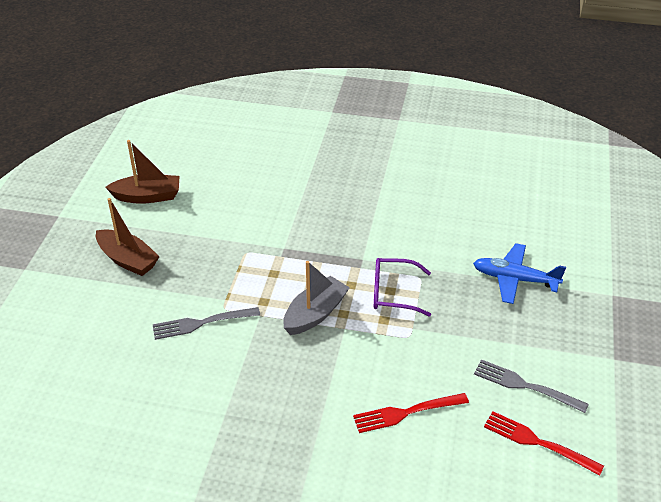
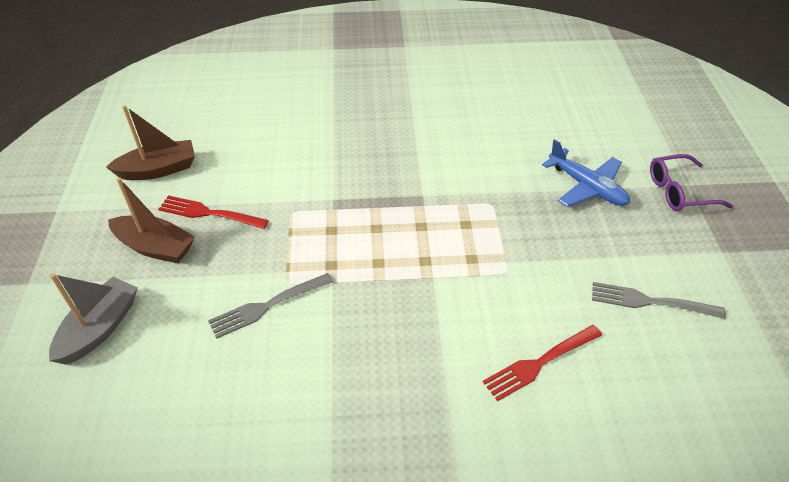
camera: 15 degrees left, 5 degrees up
grey boat [283,261,350,335] -> grey boat moved to [49,273,138,365]
purple glasses [374,258,431,316] -> purple glasses moved to [650,154,733,211]
blue plane [473,243,566,304] -> blue plane turned 135 degrees counterclockwise [542,139,630,207]
red fork [484,411,604,476] -> red fork moved to [158,195,269,229]

